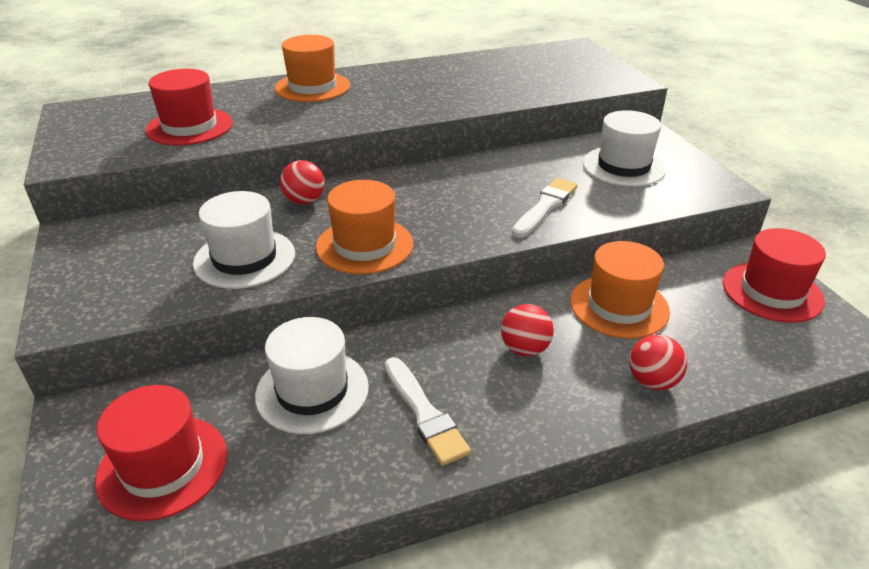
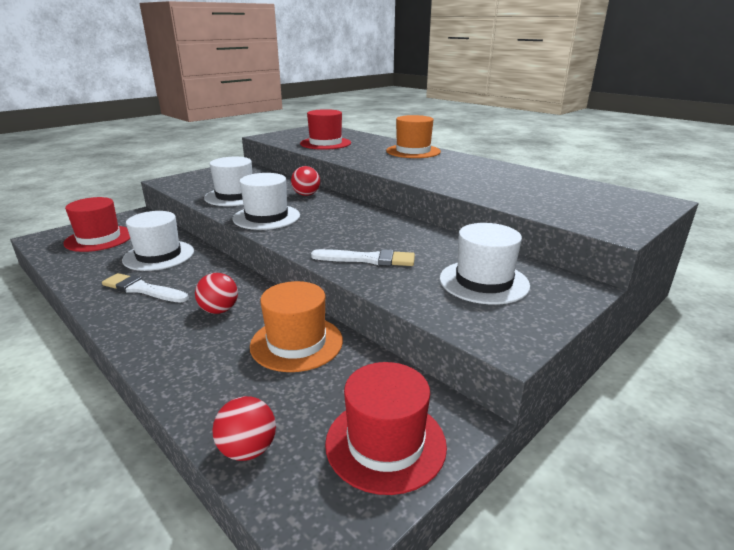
camera: 65 degrees right, 10 degrees down
orange hat [316,180,413,274] -> white hat [233,173,300,230]
white brush [385,357,471,466] -> white brush turned 75 degrees clockwise [102,273,188,303]
red ball [629,335,687,390] -> red ball moved to [212,396,276,461]

